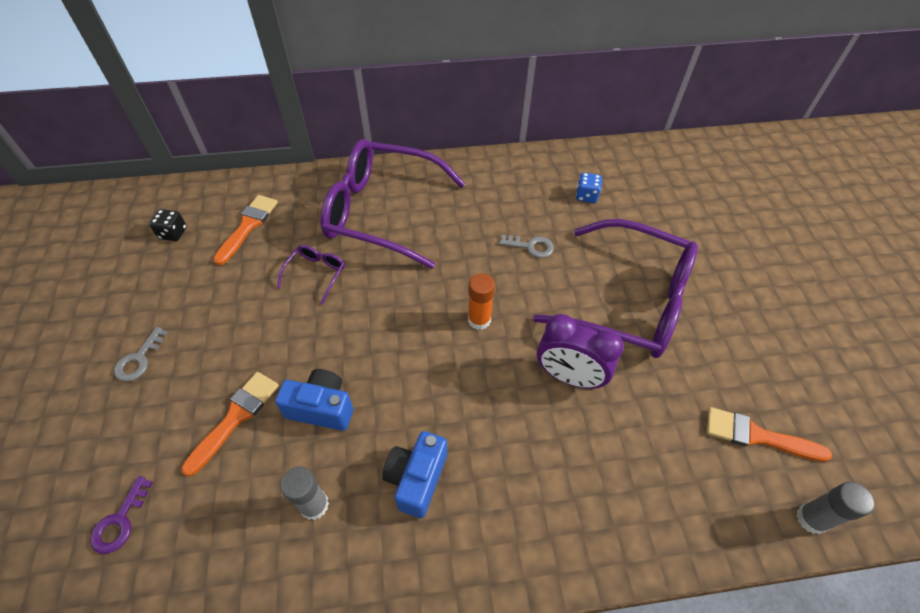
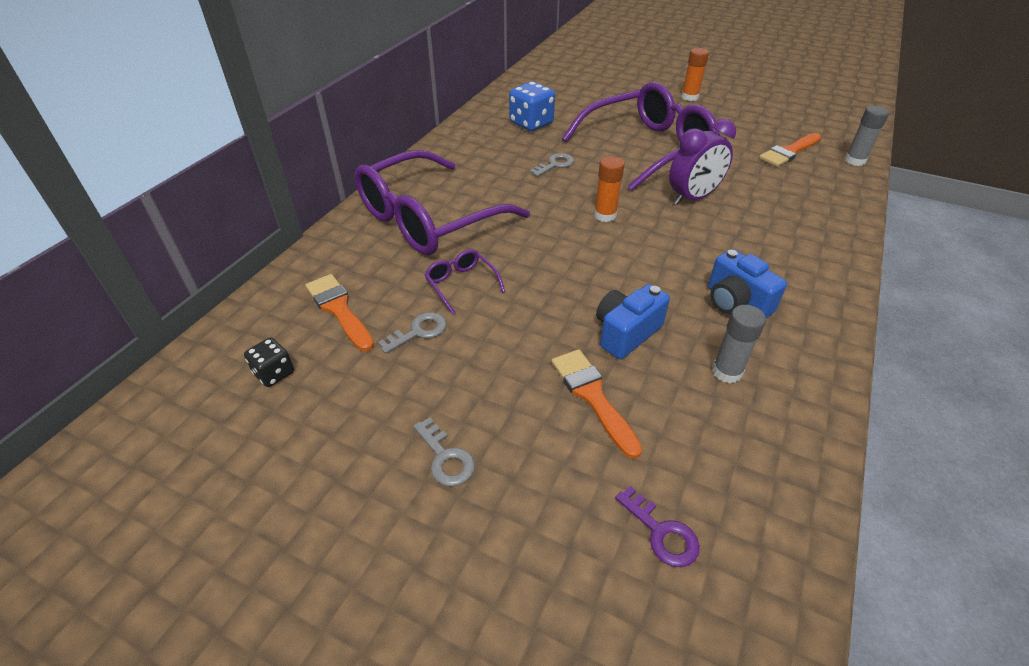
camera: 55 degrees left, 10 degrees down
blue dice [576,172,602,203] -> blue dice [509,82,555,131], size x1.73
none -> grey key [378,312,447,354]
none -> orange glue stick [681,48,709,101]

